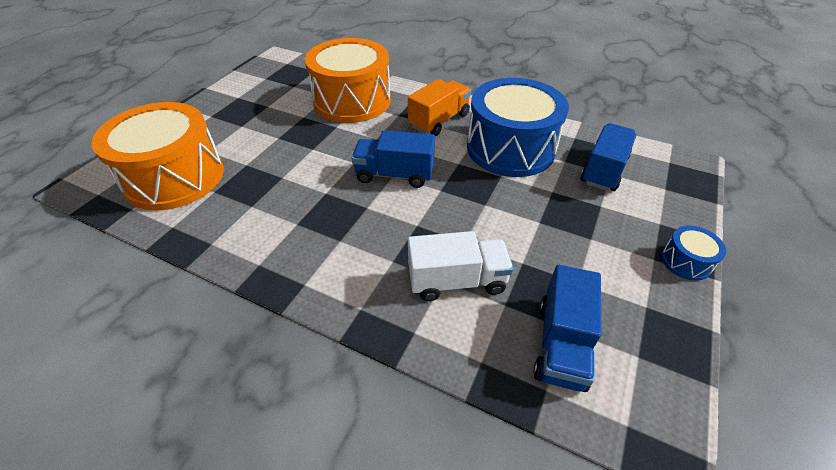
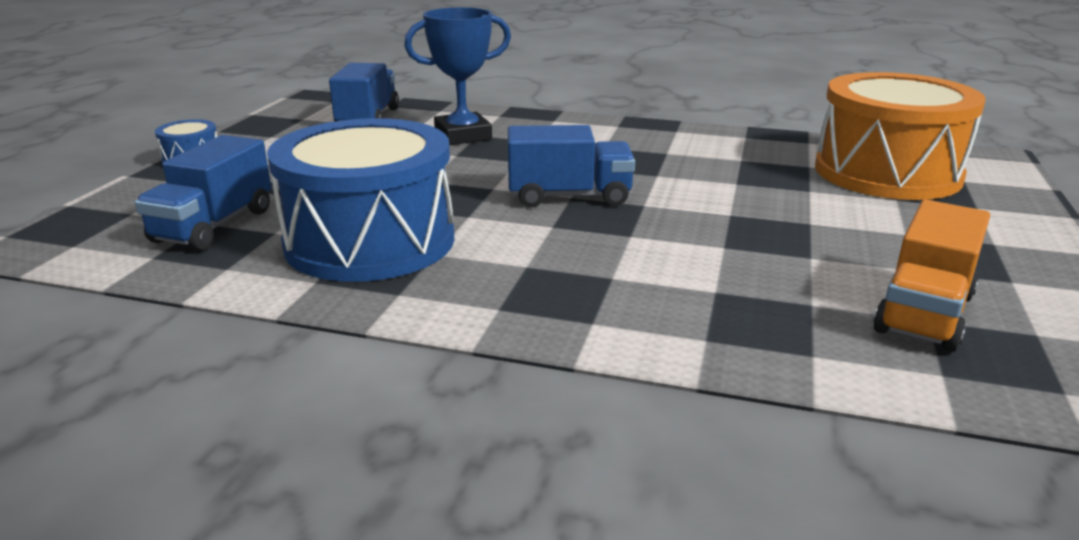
camera: 170 degrees right, 20 degrees down
orange drum [305,38,391,123] -> none
orange truck [408,79,471,136] -> orange truck moved to [873,199,990,352]
white truck [408,231,514,301] -> blue trophy [404,7,511,145]

